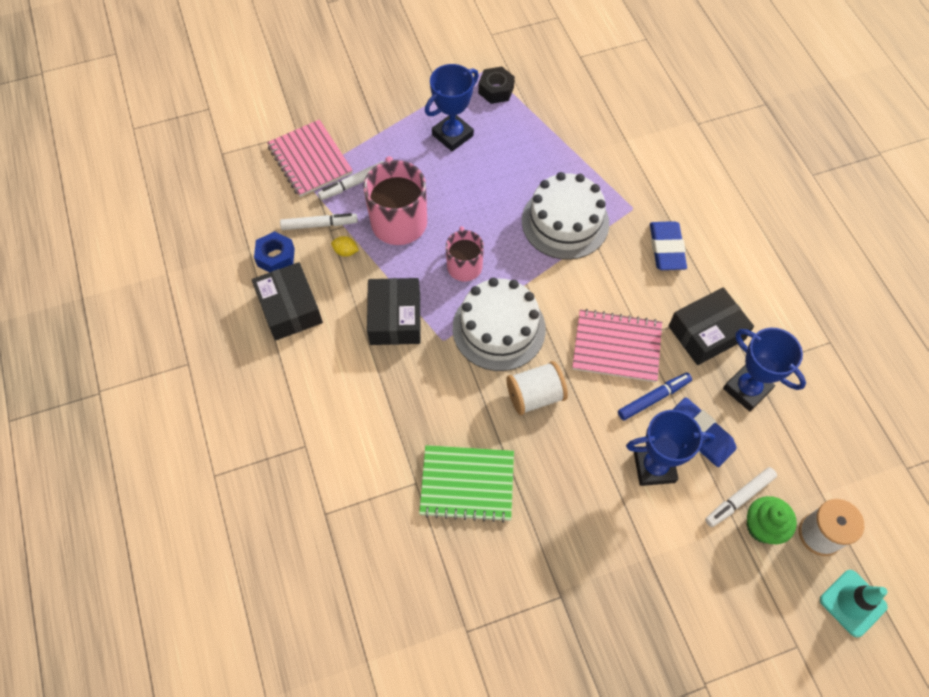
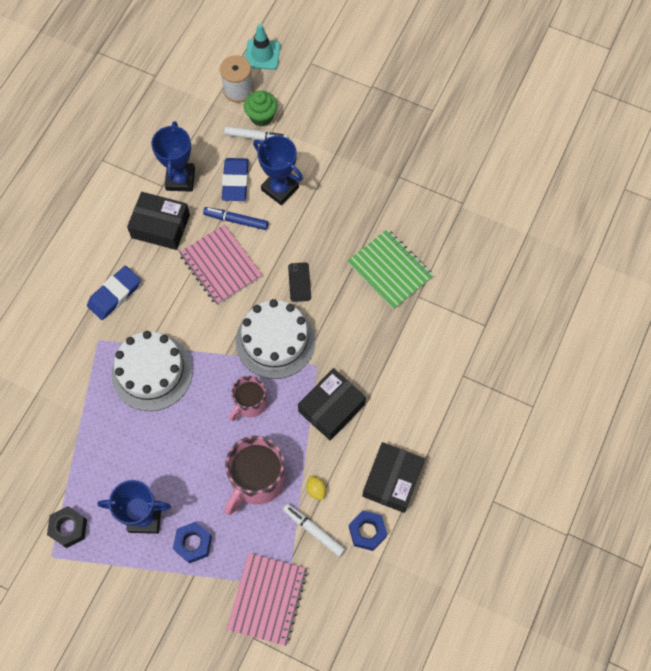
camera: 135 degrees left, 5 degrees up
white marker [318,161,384,200] -> none
white spool [506,361,568,415] -> black phone [288,262,311,302]
none -> blue nut [173,522,212,564]

